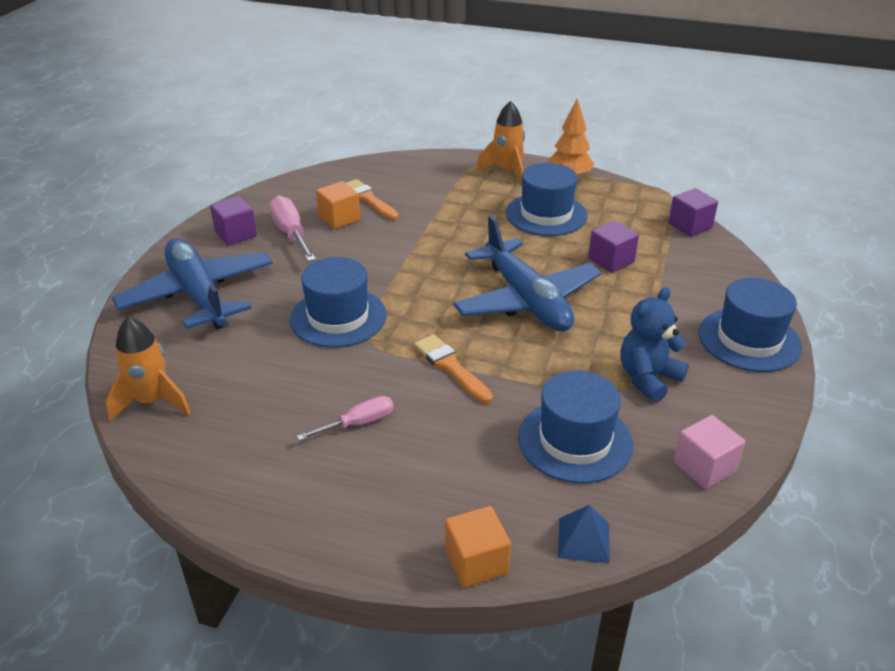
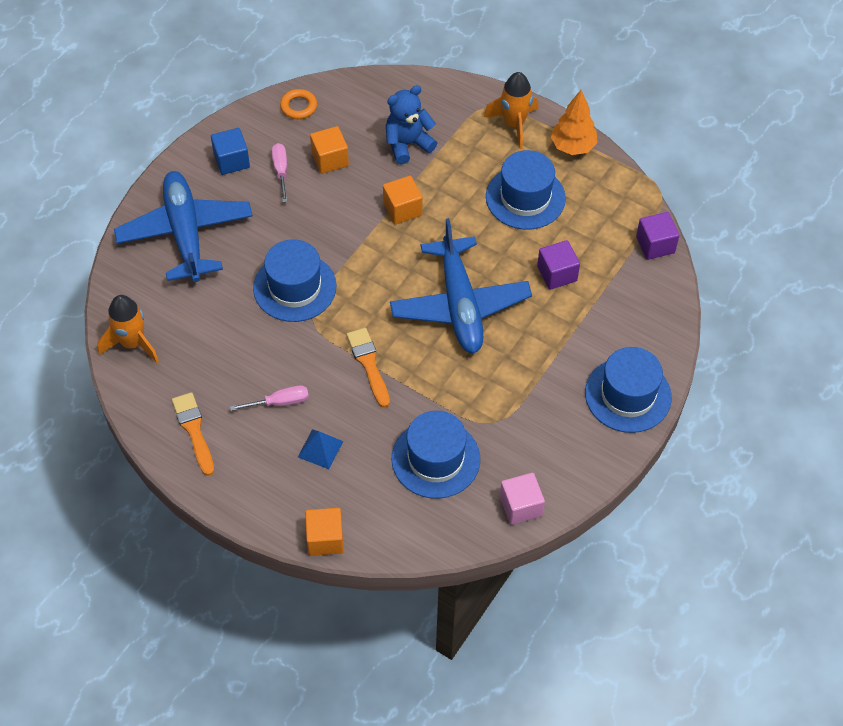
camera: 15 degrees right, 20 degrees up
purple cube [210,196,257,246] -> blue cube [211,128,250,175]
pink screwdriver [269,196,316,262] -> pink screwdriver [271,143,288,202], size x0.65
orange brush [346,179,399,220] -> orange brush moved to [172,392,214,476]
blue pyramid [558,505,610,564] -> blue pyramid moved to [298,429,343,469]
blue teddy bear [620,287,689,402] -> blue teddy bear moved to [386,85,437,164]
none -> orange ring [280,89,317,119]
none -> orange cube [383,176,422,224]

